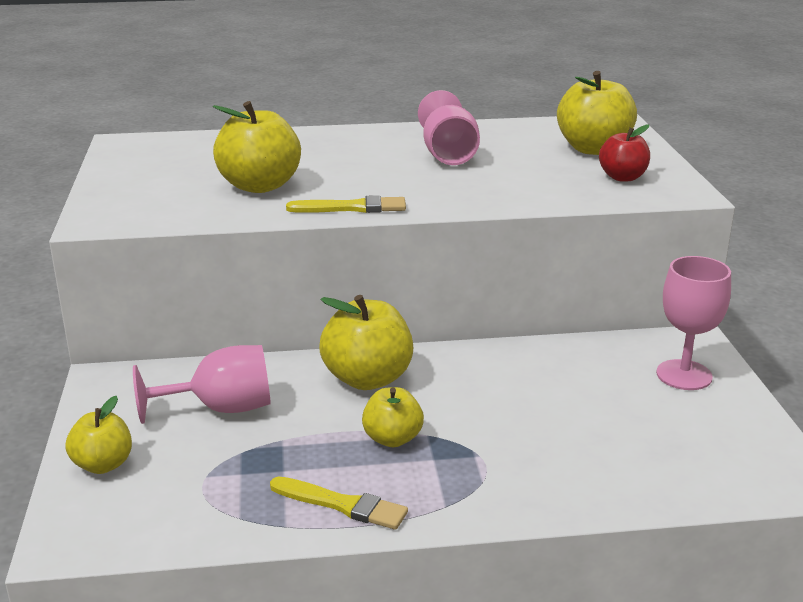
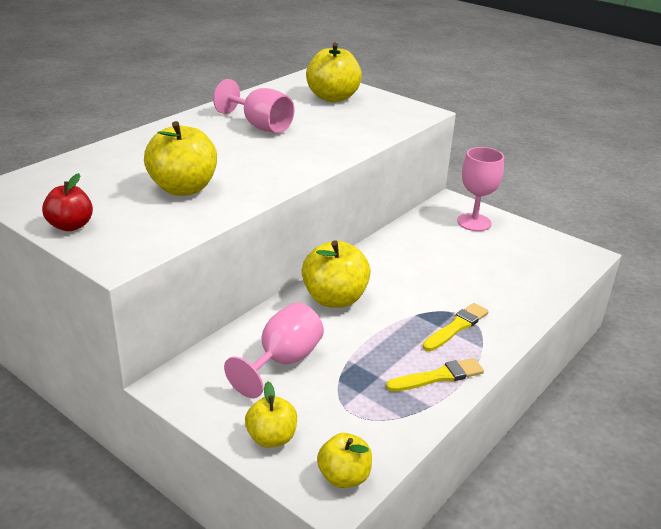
camera: 45 degrees left, 5 degrees up
yellow brush [286,195,406,213] -> yellow brush moved to [423,303,489,351]
yellow apple [362,387,424,447] -> yellow apple moved to [317,433,372,488]
red apple [599,124,650,182] -> red apple moved to [42,173,93,231]

